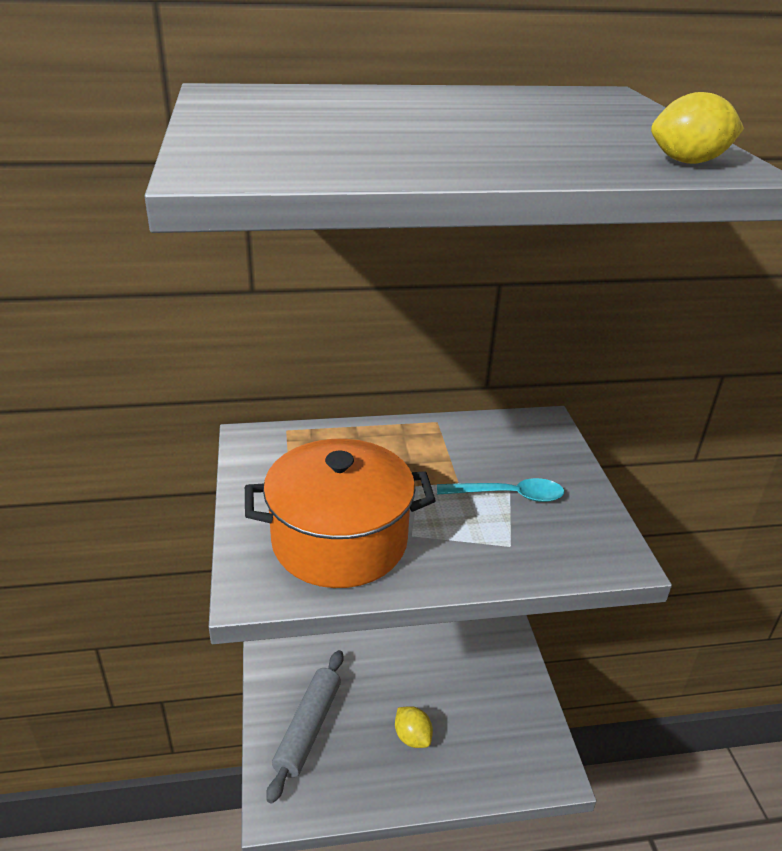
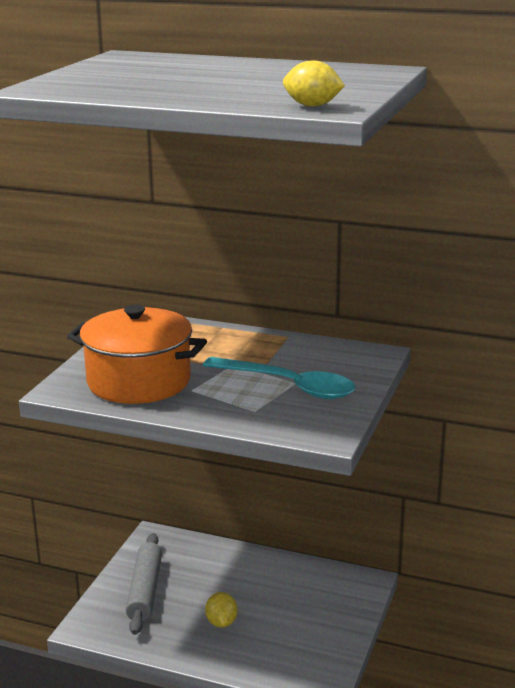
camera: 30 degrees right, 10 degrees down
grey rolling pin [266,650,343,804] -> grey rolling pin turned 45 degrees counterclockwise [126,533,162,635]
turquoise spoon [437,478,564,502] -> turquoise spoon [203,357,356,399], size x1.58

